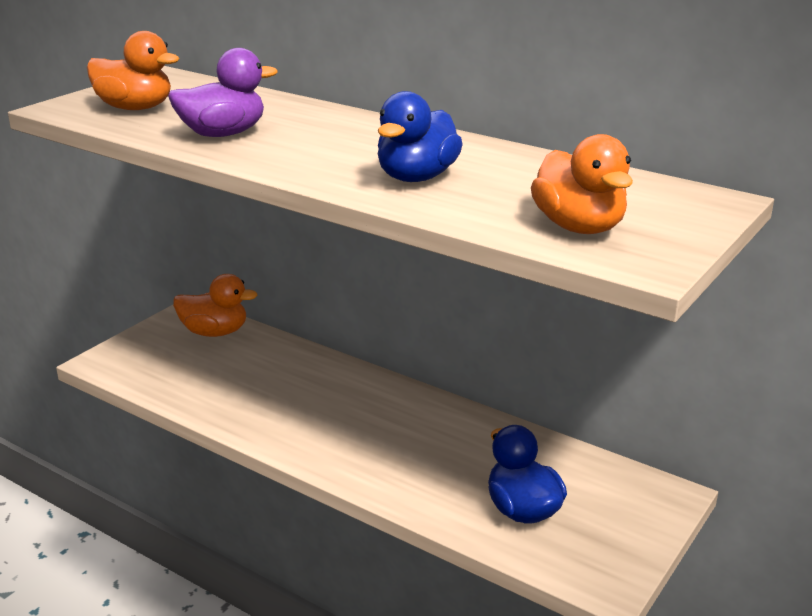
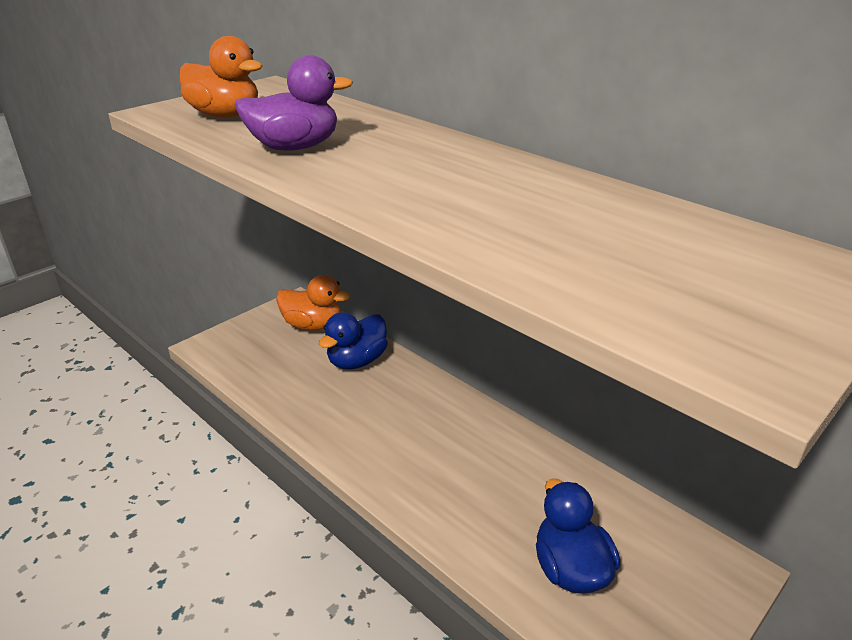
camera: 10 degrees right, 5 degrees up
blue duck [378,91,463,182] -> blue duck moved to [319,312,388,369]
orange duck [531,134,633,234] -> none

